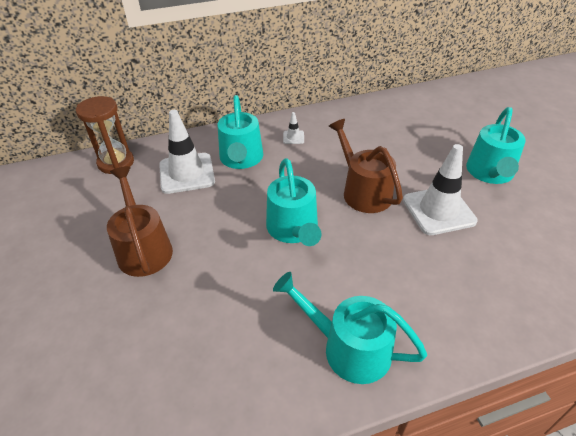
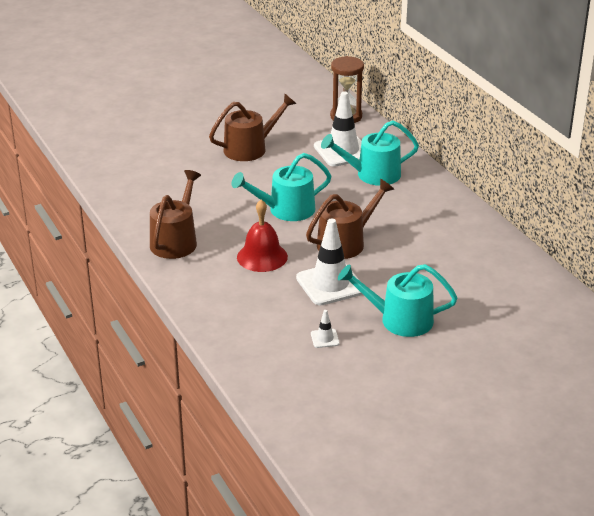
camera: 80 degrees right, 10 degrees down
turquoise watering can [273,272,427,384] -> brown watering can [150,170,201,259]
white traffic cone [283,112,304,144] -> white traffic cone moved to [311,310,340,348]
none -> red bell [237,200,288,272]

